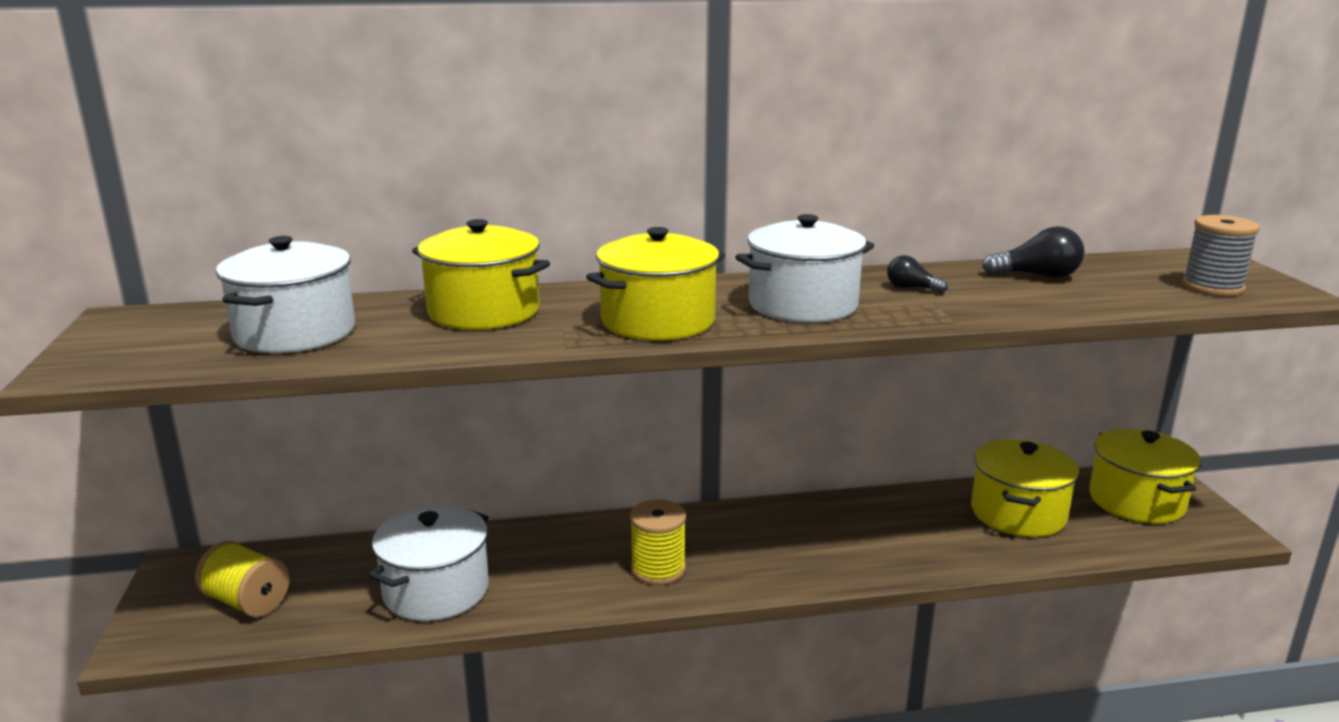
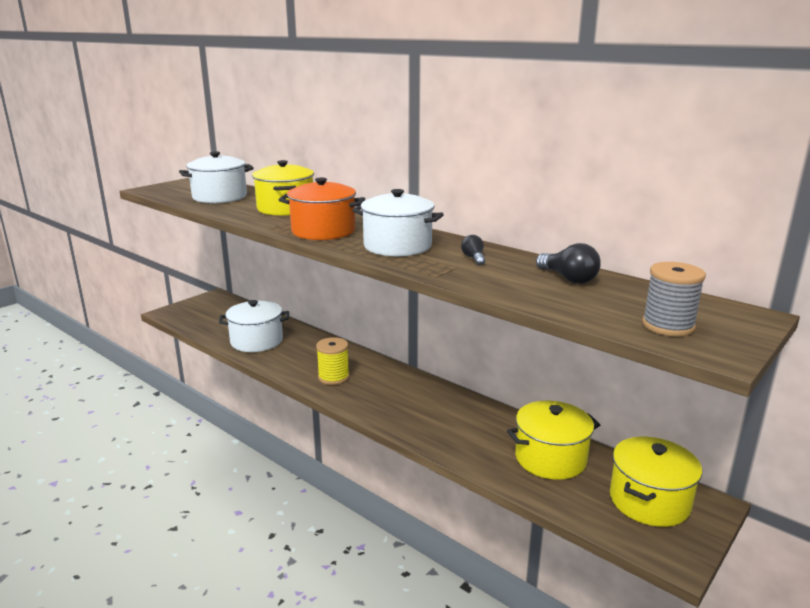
camera: 50 degrees right, 0 degrees up
yellow spool [195,541,290,617] -> none
yellow pot [586,227,725,341] -> orange pot [279,178,365,240]

